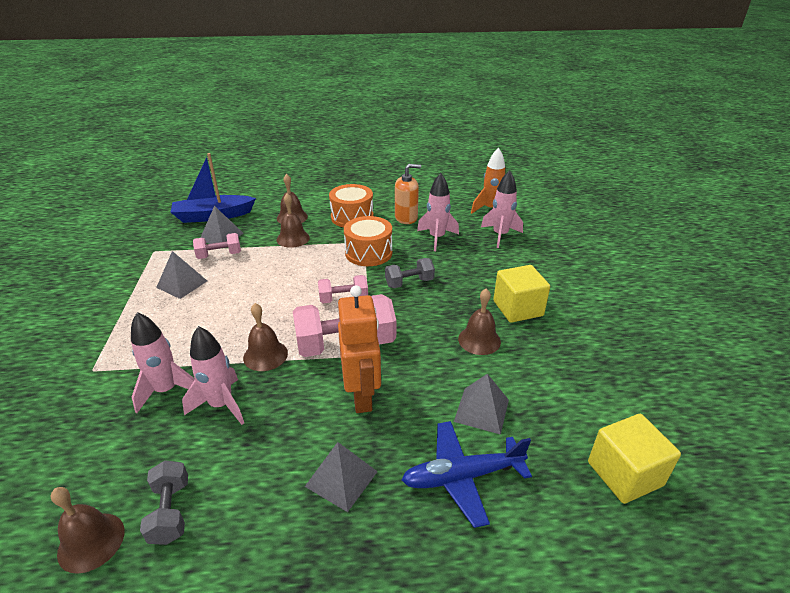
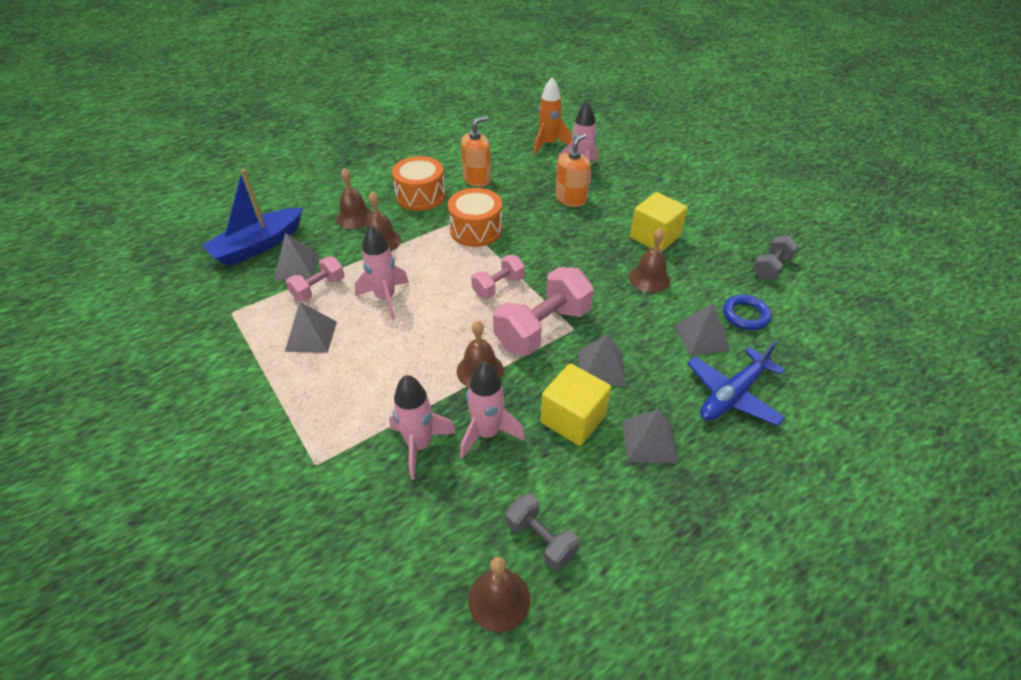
camera: 30 degrees left, 10 degrees up
orange robot [338,285,381,413] -> grey pyramid [578,334,626,386]
grey dumbbell [385,258,435,288] -> grey dumbbell moved to [753,236,798,280]
pink rocket [417,173,459,251] -> pink rocket moved to [354,225,409,320]
yellow cube [588,414,681,504] -> yellow cube moved to [540,363,611,446]
none -> orange soap dispenser [556,134,590,207]
none -> blue ring [723,295,771,330]

